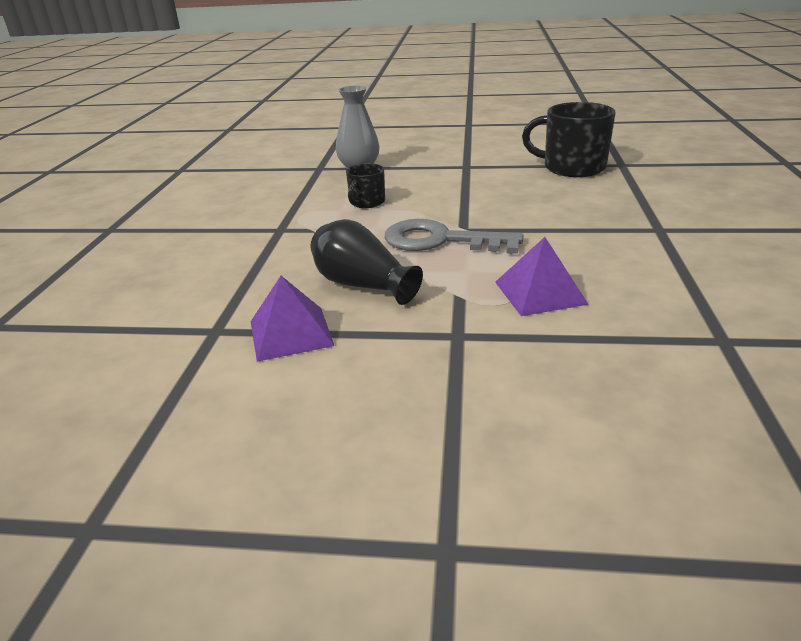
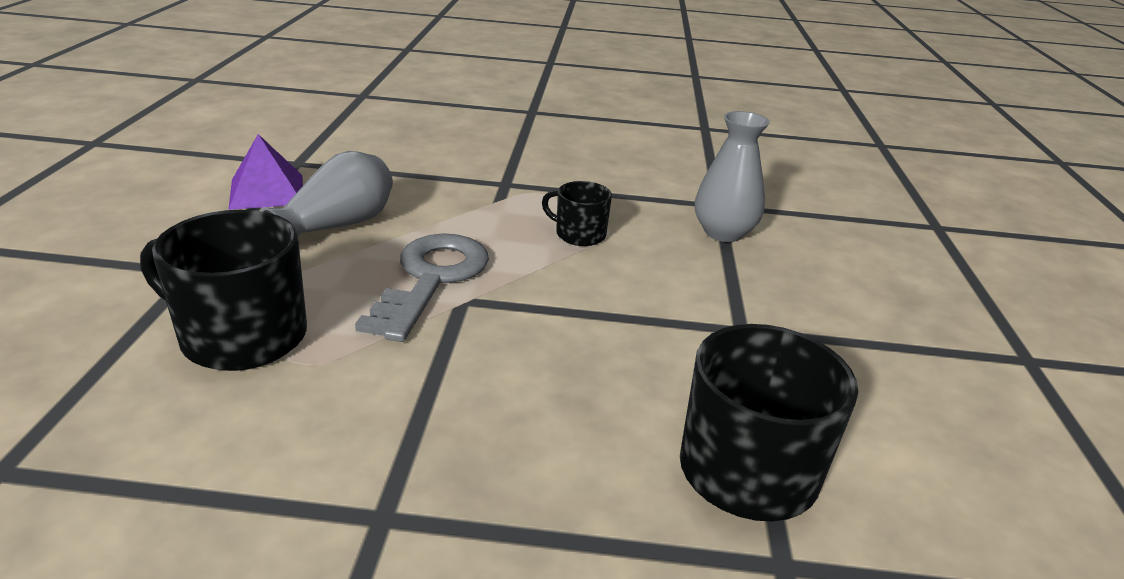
camera: 85 degrees right, 0 degrees up
black vase [311,219,423,305] -> grey vase [261,151,393,236]
purple pyramid [495,237,589,316] -> black mug [140,210,307,371]

